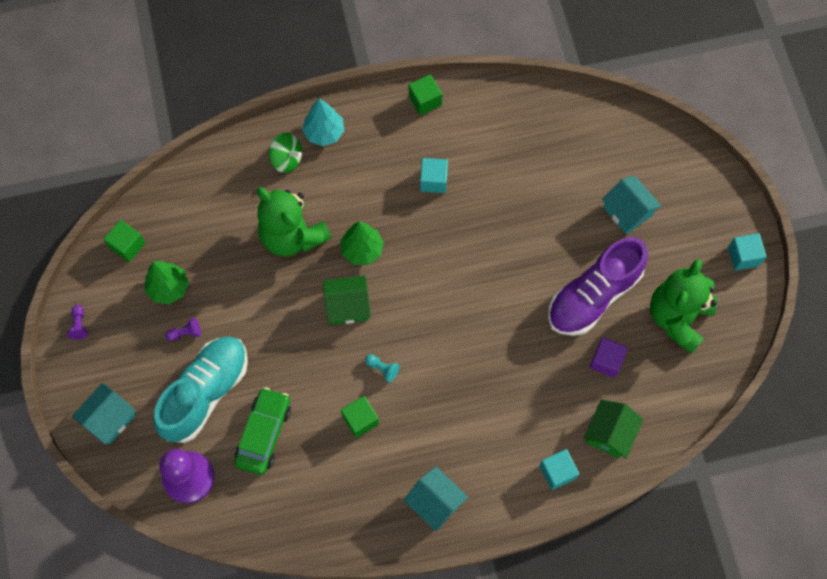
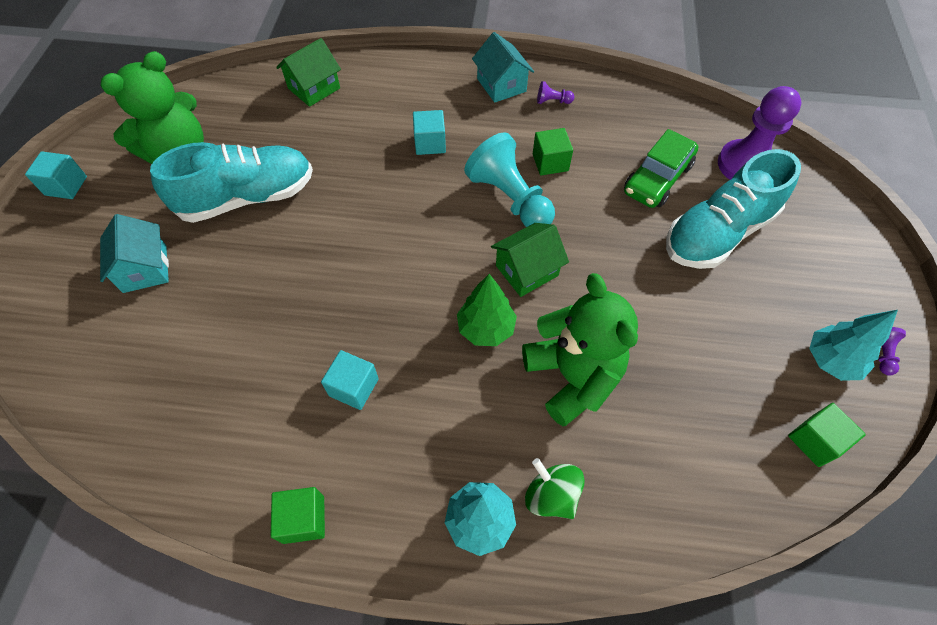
camera: 160 degrees left, 10 degrees down
turquoise house [72,383,136,445] -> none
green tree [145,261,189,304] -> none
purple pawn [165,317,201,341] -> purple pawn moved to [537,81,574,104]
green house [323,275,371,325] -> green house turned 45 degrees counterclockwise [491,223,569,297]
turquoise pawn [365,354,400,383] -> turquoise pawn [464,132,555,227], size x2.45
turquoise cube [539,449,579,490] -> turquoise cube moved to [413,110,446,155]
purple shoe [548,237,648,336] -> turquoise shoe [150,142,313,223]
purple cube [590,337,628,378] -> none
none -> turquoise tree [809,310,898,381]

